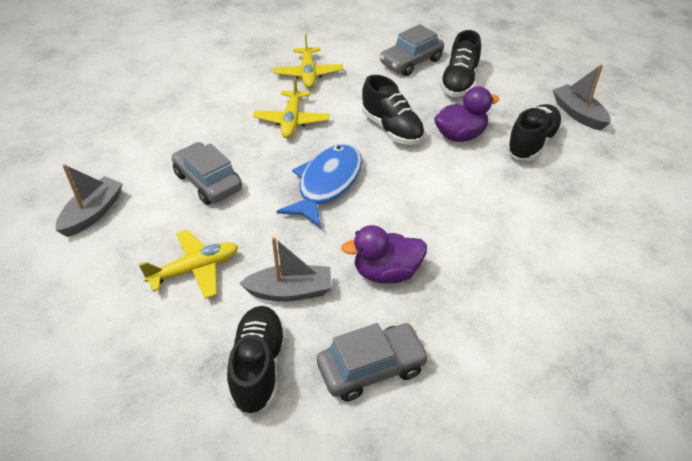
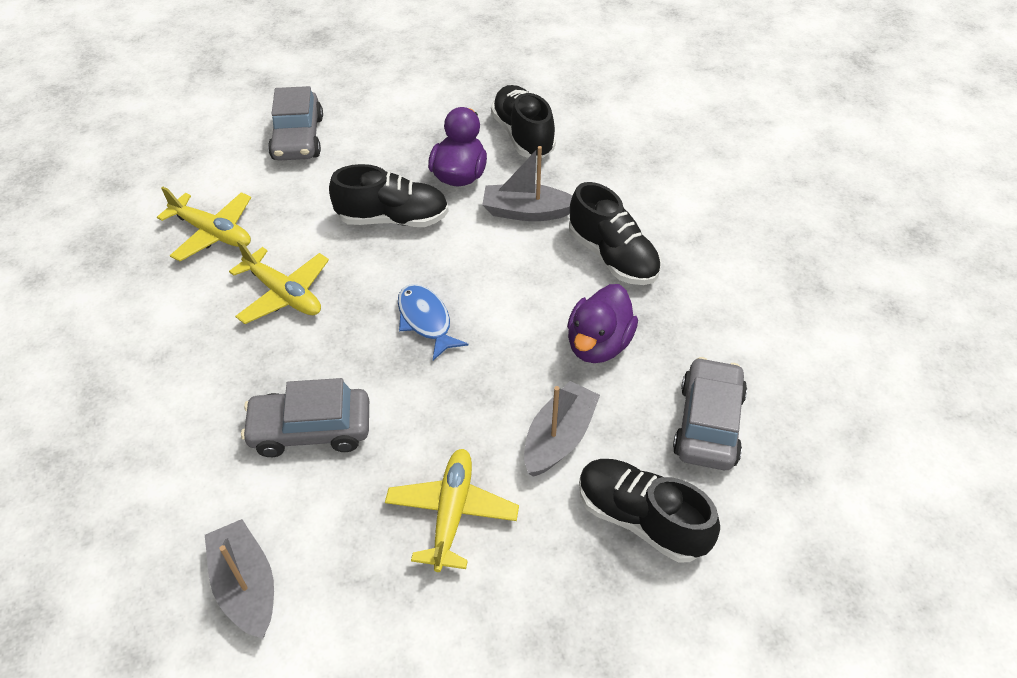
camera: 55 degrees left, 5 degrees up
blue fish [276,144,362,228] -> blue fish [398,284,468,361], size x0.61
black shoe [440,30,481,97] -> black shoe moved to [569,182,661,285]
grey boat [553,64,611,131] -> grey boat moved to [483,146,572,221]

